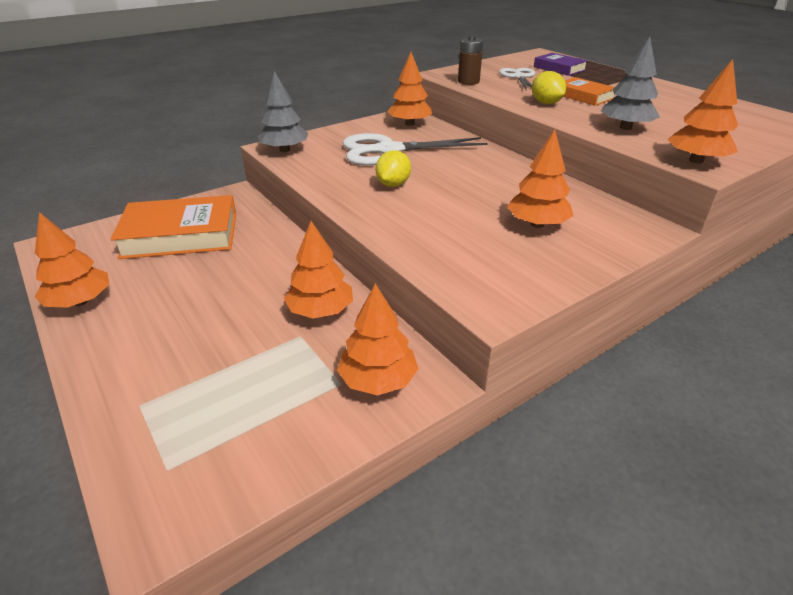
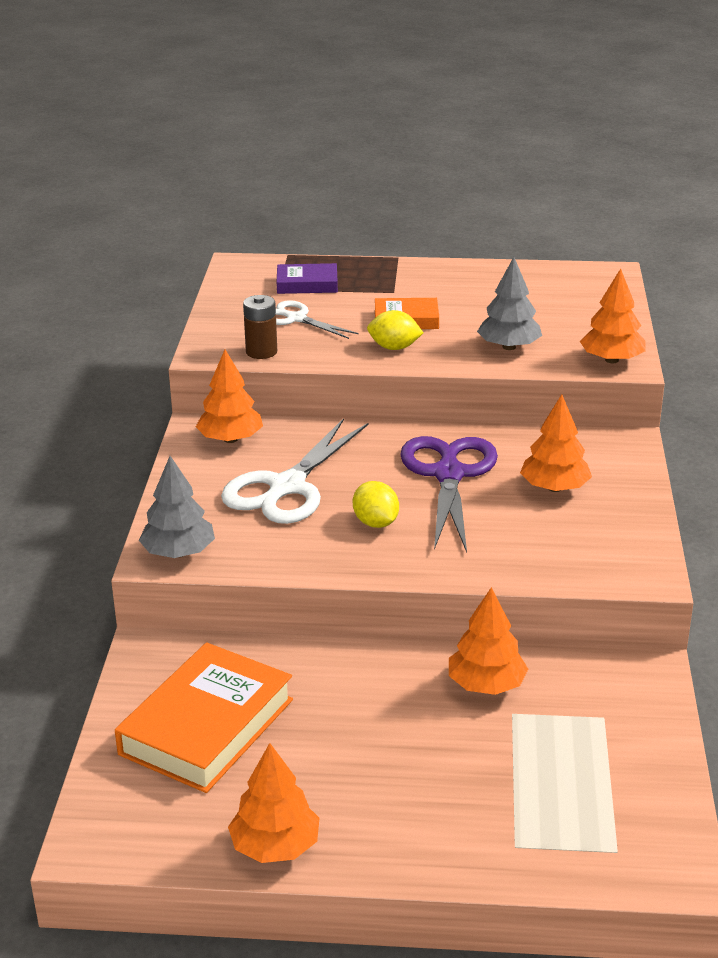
camera: 50 degrees left, 5 degrees down
orange tree [337,283,418,395] -> none
none -> purple scissors [400,436,498,553]

